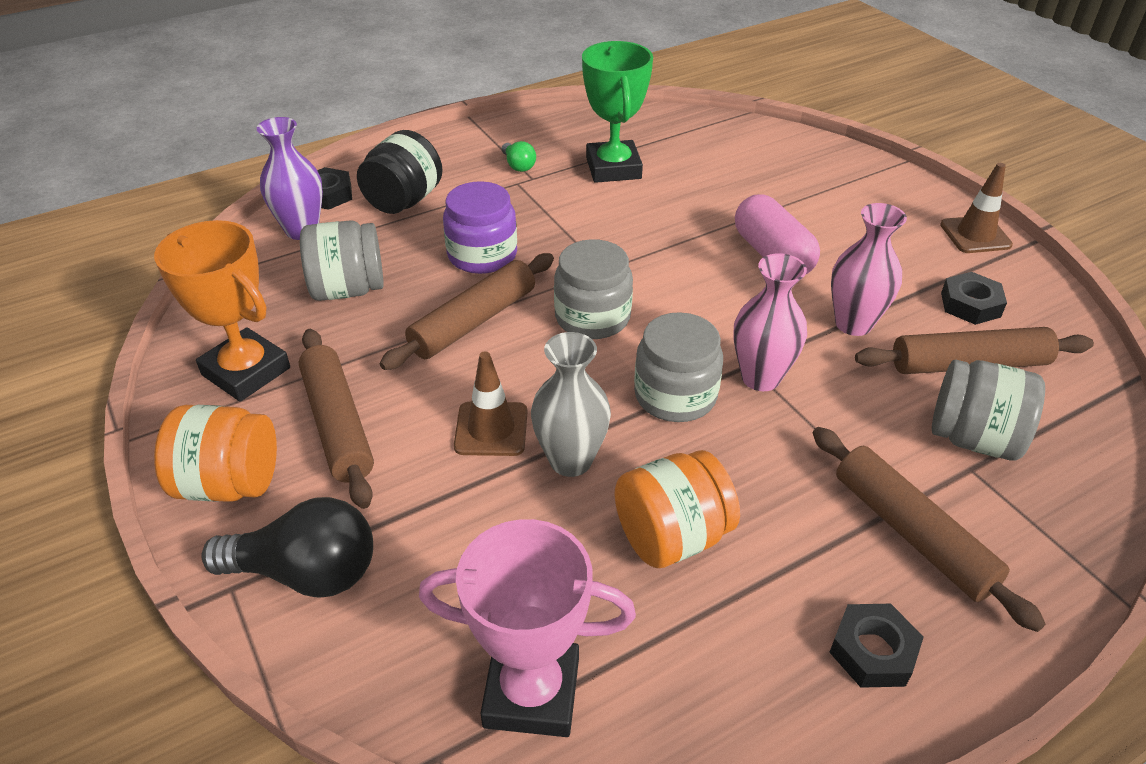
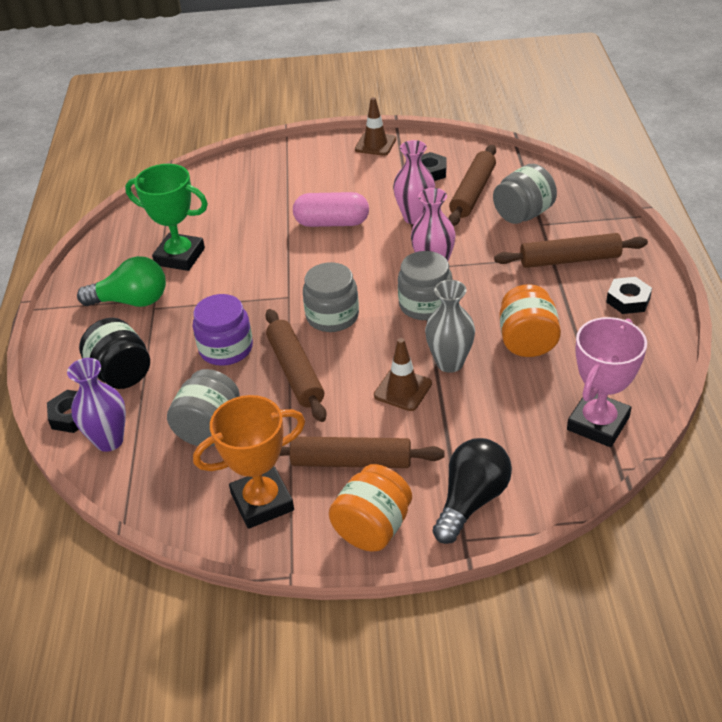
camera: 60 degrees left, 0 degrees up
green light bulb [502,141,536,172] -> green light bulb [77,256,166,307], size x2.03

